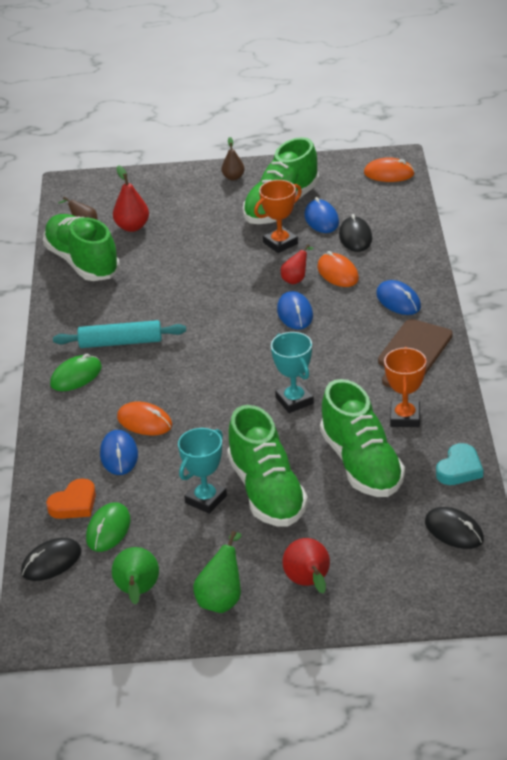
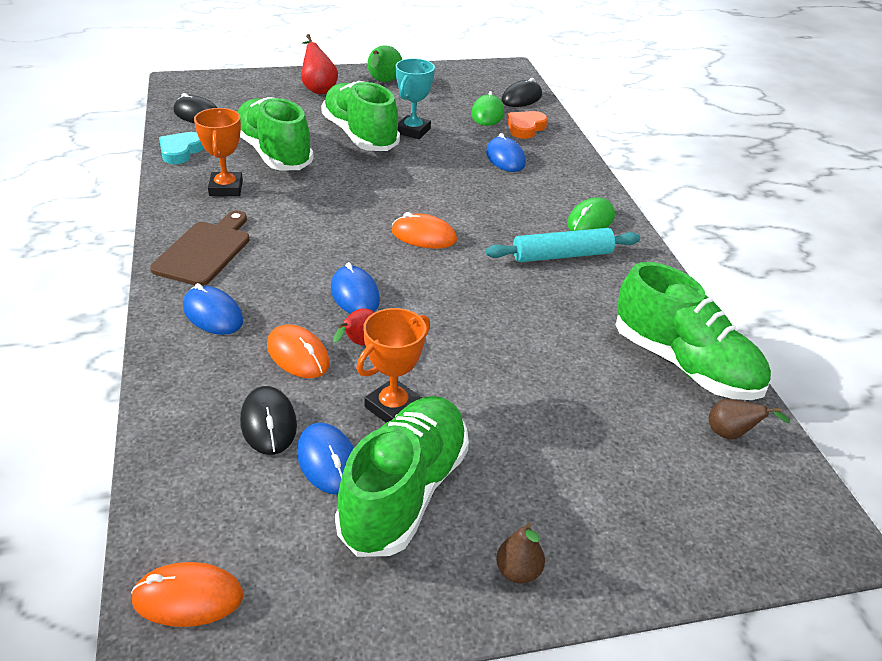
camera: 165 degrees right, 0 degrees up
green pear [112,547,159,605] -> none
red pear [113,165,149,232] -> none
orange mouse [117,402,172,435] -> orange mouse moved to [392,212,457,249]
turquoise trophy [271,332,314,413] -> none

